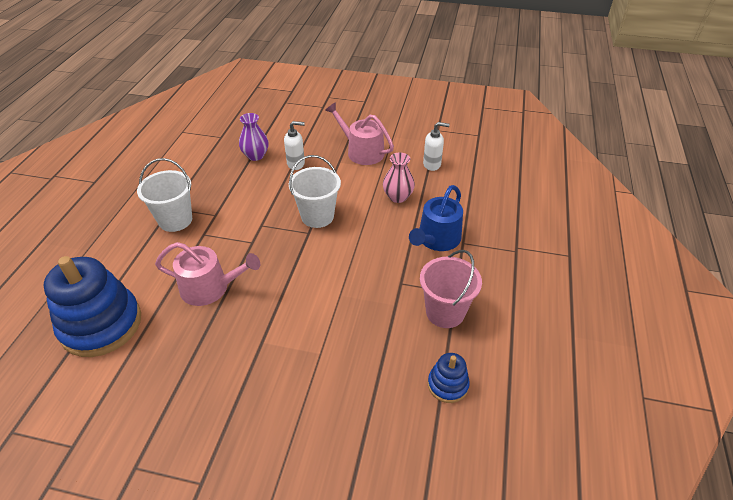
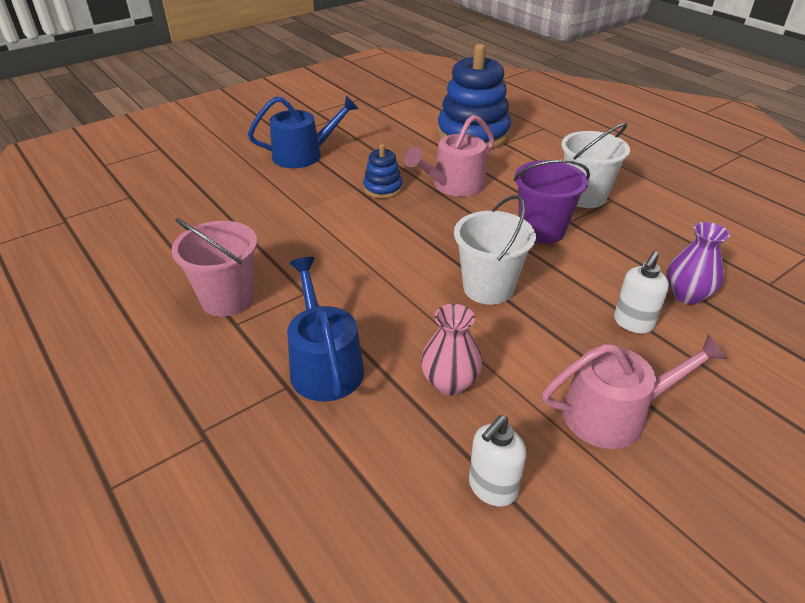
camera: 130 degrees right, 5 degrees down
blue stacking toy [428,353,470,403] -> blue stacking toy moved to [363,144,403,199]
none -> blue watering can [248,96,358,168]
none -> purple bucket [513,159,590,244]

